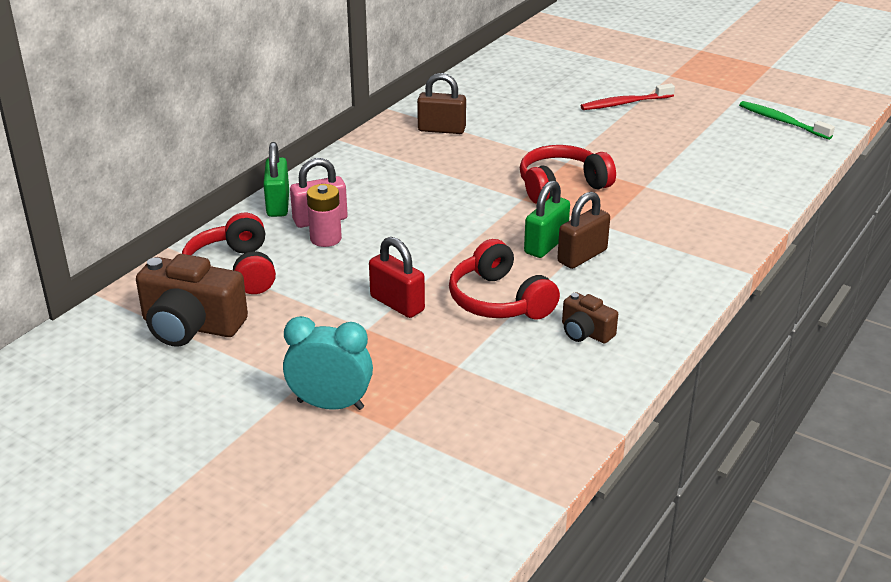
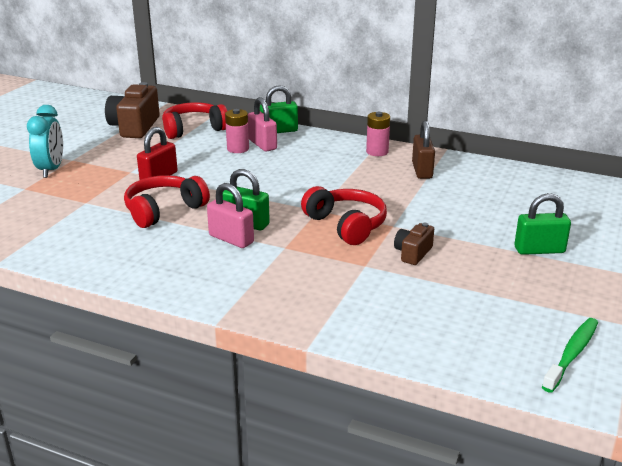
camera: 80 degrees right, 5 degrees down
brown padlock [557,192,610,269] -> pink padlock [207,183,254,248]
brown camera [562,292,618,344] -> brown camera moved to [394,223,434,265]
red toothbrush [581,84,675,110] -> green padlock [514,193,571,255]
none -> pink battery [366,112,390,156]

